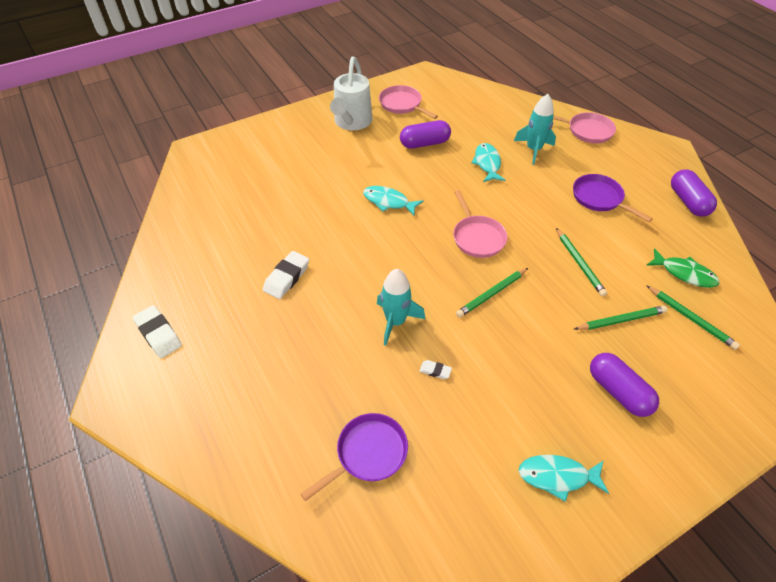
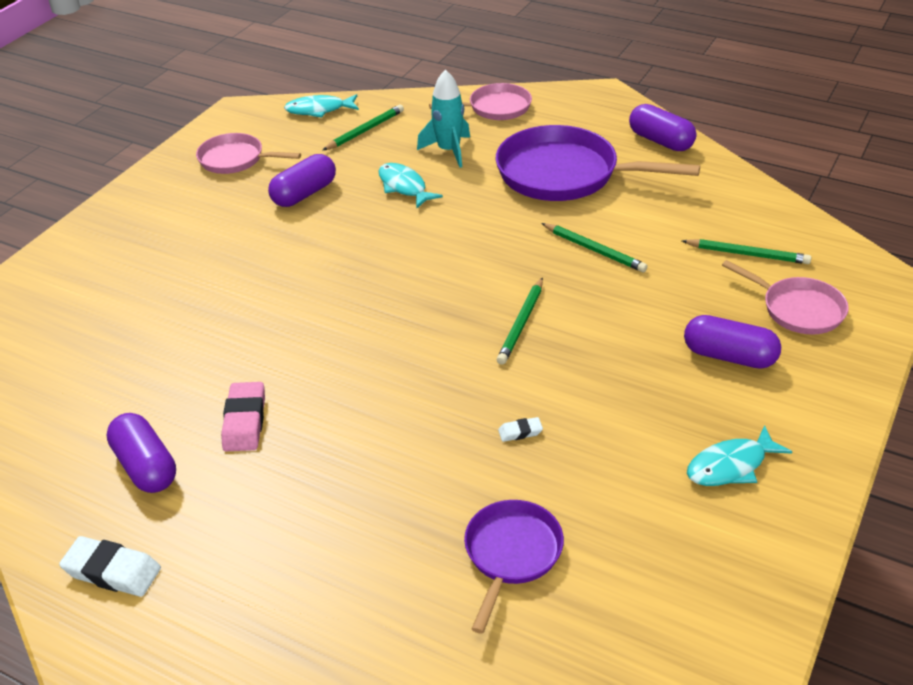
camera: 30 degrees left, 10 degrees down
white eraser [263,251,309,299] -> pink eraser [221,382,265,451]
white watering can [330,57,372,130] -> none
turquoise fish [363,186,423,216] -> turquoise fish moved to [284,94,359,118]
turquoise rocket [377,269,425,346] -> none
pink pan [453,190,507,258] -> pink pan moved to [722,260,849,335]
purple pan [573,174,653,222] -> purple pan [496,125,700,201], size x1.77
green pencil [574,306,667,330] -> green pencil moved to [323,105,404,150]
green fish [646,248,720,288] -> none
none -> purple capsule [107,413,176,493]

